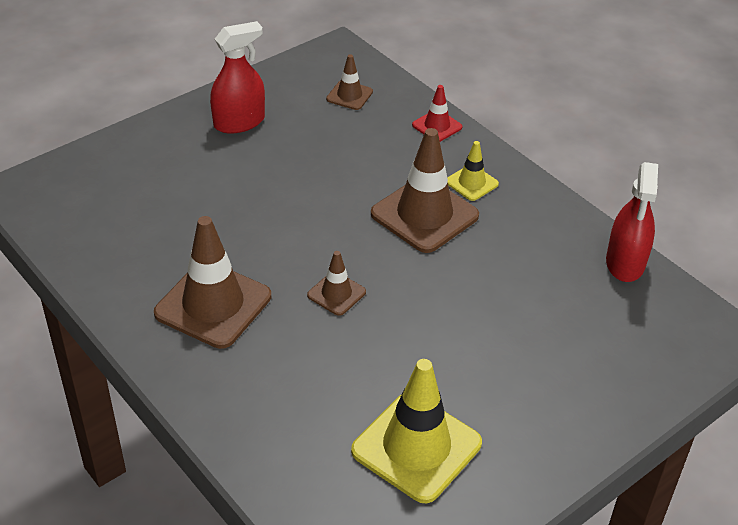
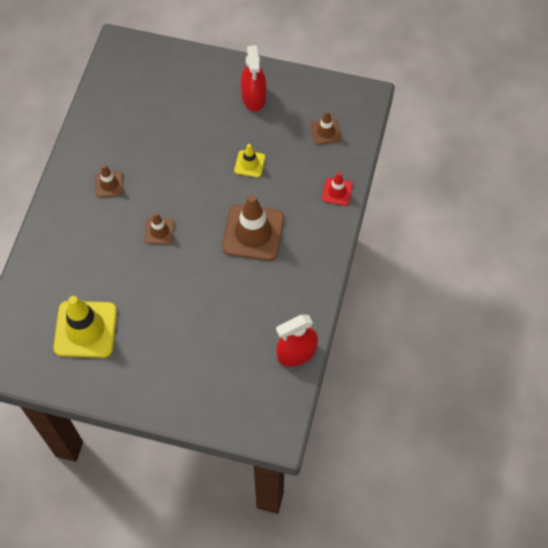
camera: 55 degrees right, 20 degrees up
brown traffic cone [154,216,271,349] -> brown traffic cone [95,165,124,198], size x0.51
red spray bottle [210,21,265,134] -> red spray bottle turned 60 degrees clockwise [241,45,266,111]
yellow traffic cone [447,141,499,201] -> yellow traffic cone moved to [234,144,265,177]

